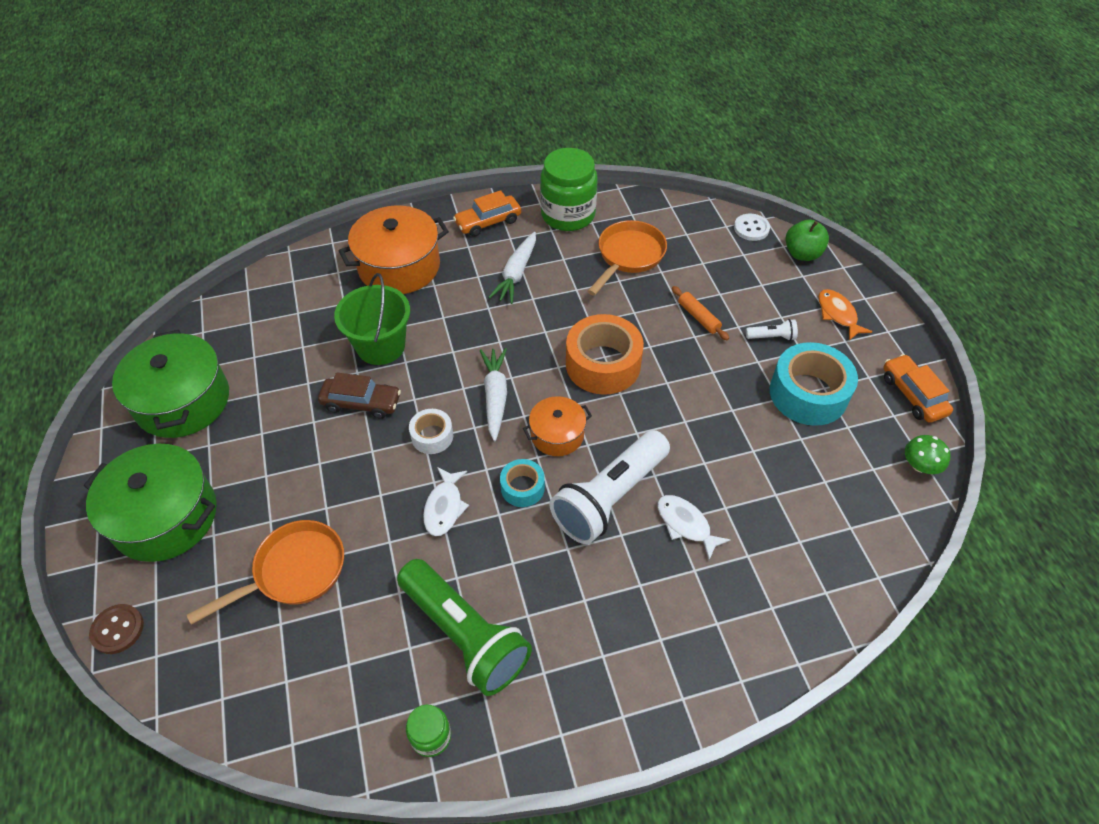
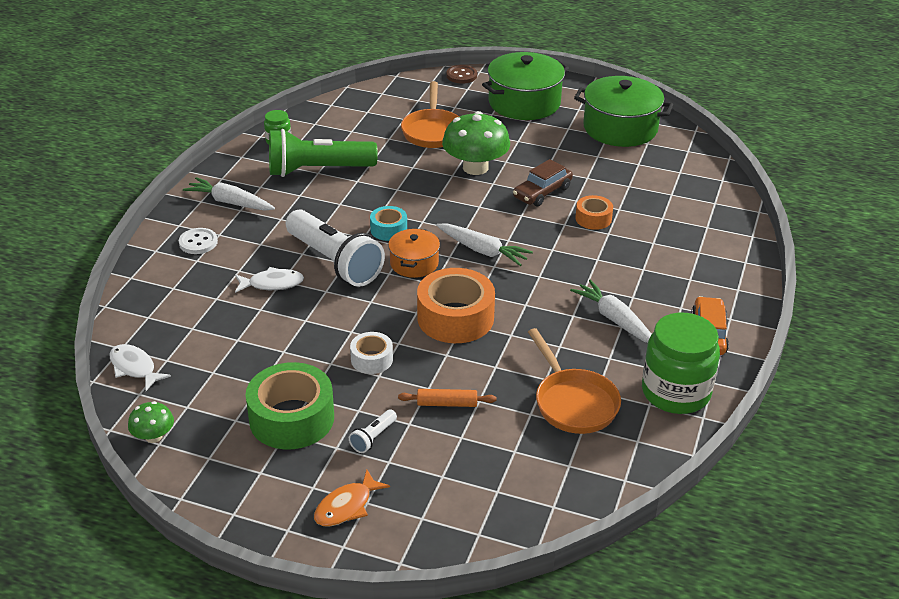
camera: 125 degrees right, 15 degrees down
green bucket [334,273,410,365] -> orange tape [575,195,613,230]
orange pot [339,206,449,294] -> none
white tape [409,409,453,454] -> white tape moved to [350,332,393,374]
white fish [423,467,469,536] -> white fish moved to [109,344,171,391]
white flashlight [550,430,670,544] -> white flashlight turned 150 degrees clockwise [286,209,385,287]
white button [734,214,770,241] -> white button moved to [179,228,218,254]
turquoise tape [770,342,858,426] -> green tape [246,362,334,449]
green apple [785,220,829,261] -> none
orange fish [818,289,872,341] -> orange fish turned 120 degrees clockwise [314,469,390,526]
orange car [883,354,953,423] -> none
none -> white carrot [183,177,275,211]
none -> green mushroom [442,111,510,175]

